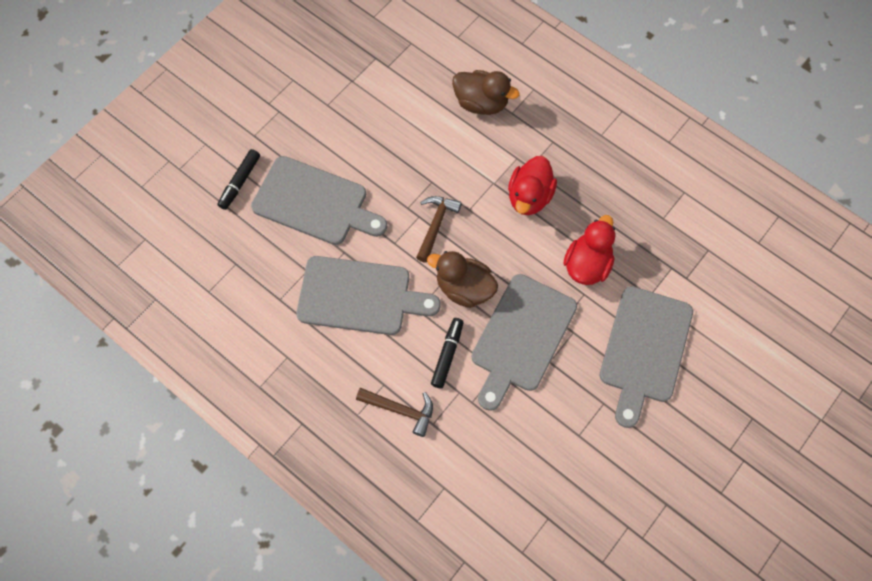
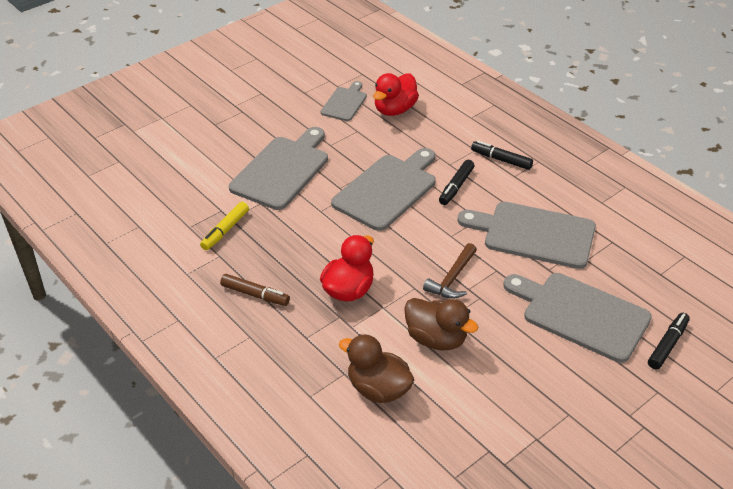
camera: 170 degrees left, 25 degrees down
brown hammer [356,388,433,437] -> black marker [471,141,533,170]
brown duck [427,251,498,308] -> brown duck moved to [404,298,478,350]
red duck [563,215,615,285] -> red duck moved to [373,73,419,116]
none -> yellow marker [200,202,249,250]
none -> brown marker [220,274,290,306]
none -> grey cutting board [321,81,367,121]

